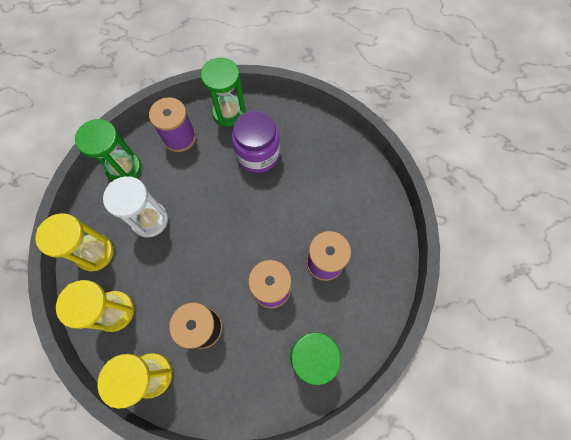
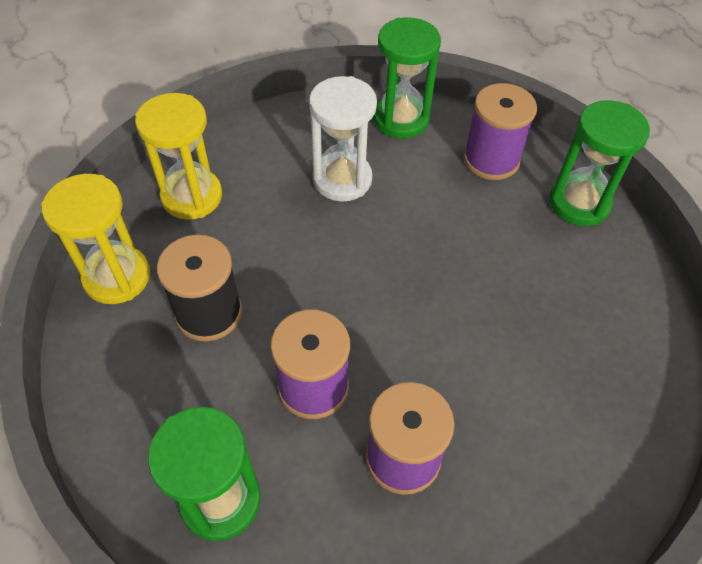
camera: 65 degrees right, 15 degrees down
yellow hourglass [35,213,114,271] -> none
purple jar [232,111,280,173] -> none

